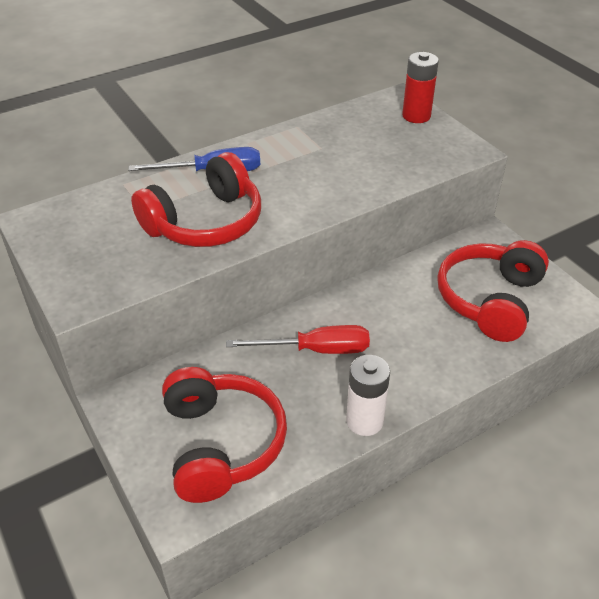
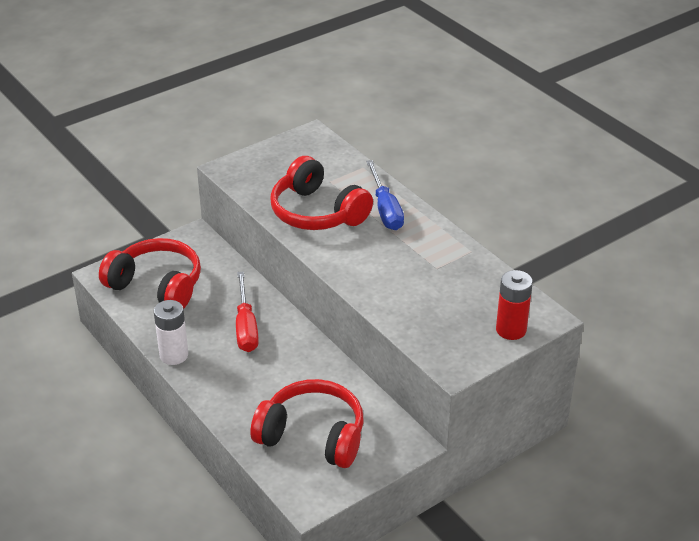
camera: 85 degrees right, 5 degrees down
red headphones [162,367,287,503] -> red headphones turned 135 degrees counterclockwise [99,238,201,309]

